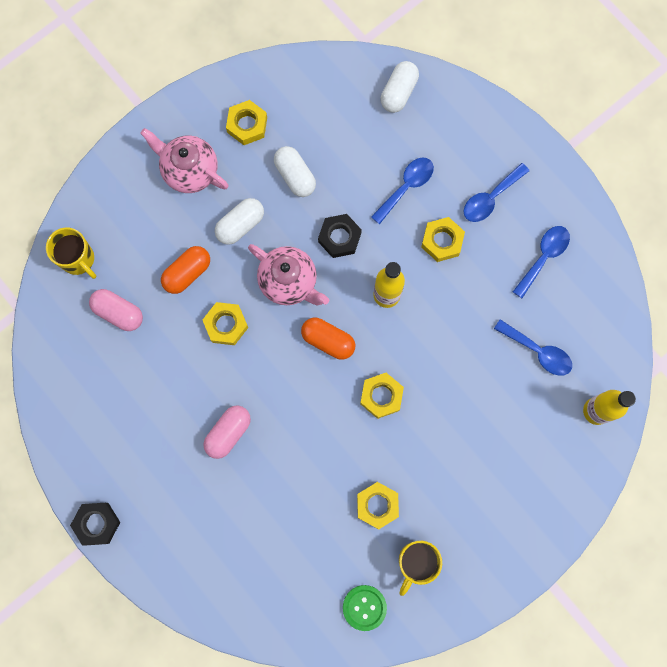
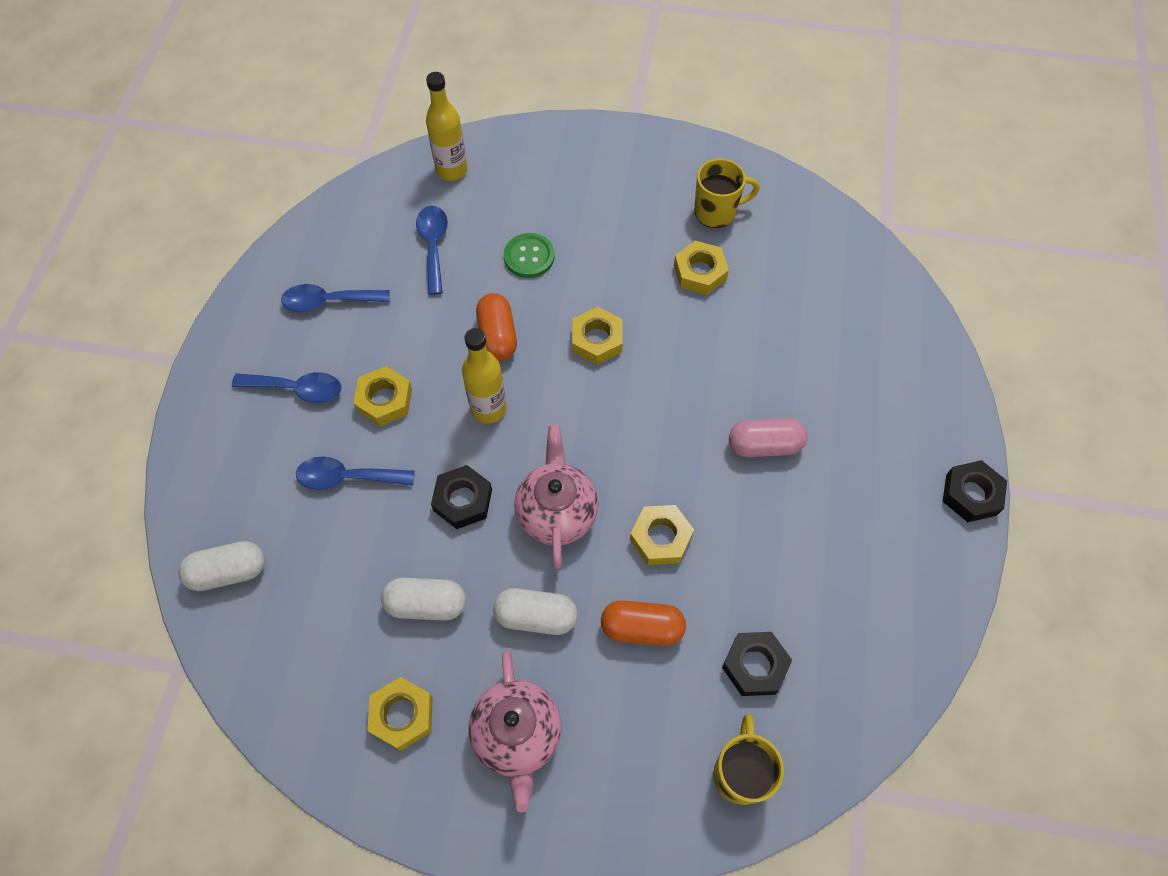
camera: 130 degrees left, 15 degrees down
pink capsule [89,289,143,331] -> black nut [722,632,792,696]
white capsule [274,146,316,197] -> white capsule turned 75 degrees clockwise [381,578,466,621]
orange capsule [301,318,355,360] -> orange capsule moved to [476,293,517,361]
green button [343,585,387,631] -> green button moved to [504,233,555,278]

